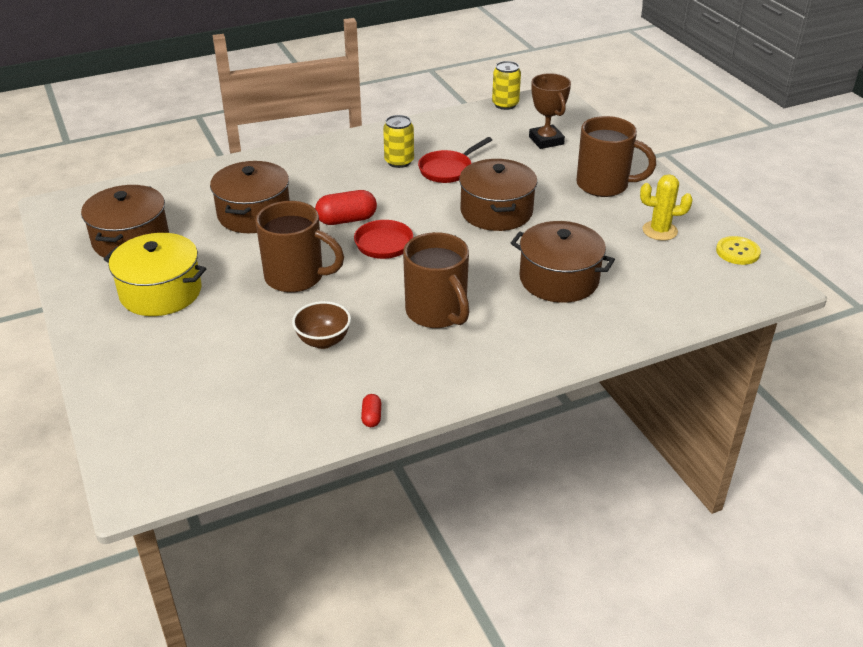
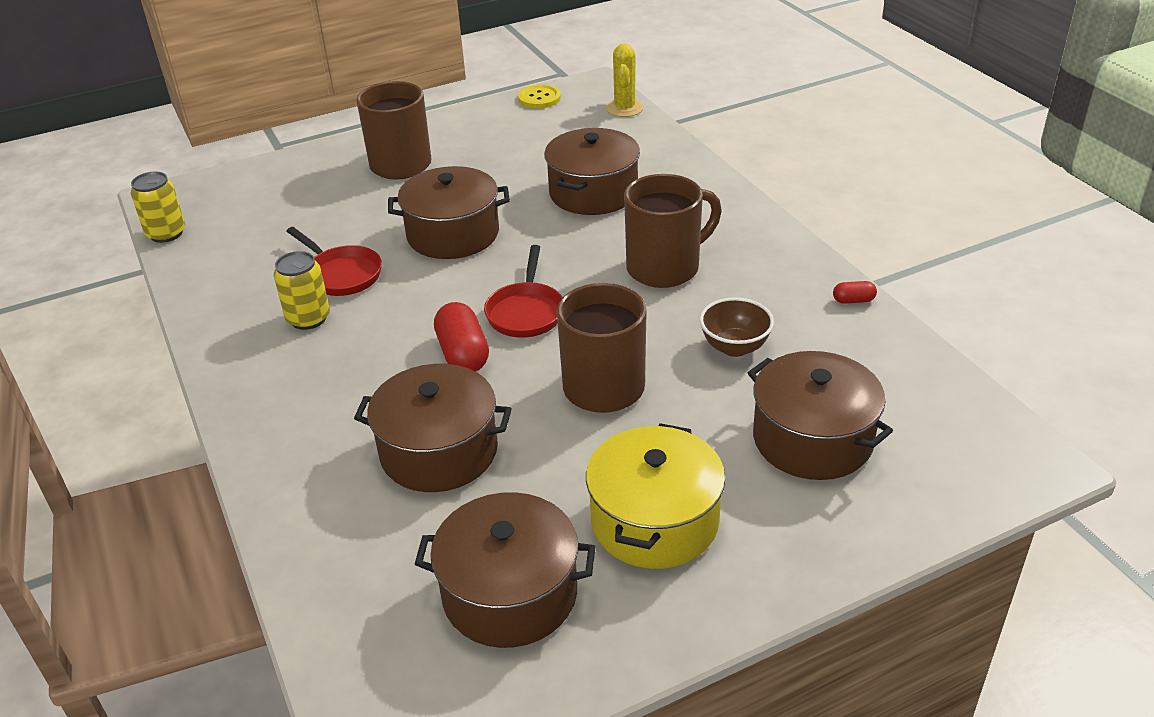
camera: 90 degrees left, 0 degrees up
brown trophy [529,73,571,149] -> none
yellow cactus [640,174,693,241] -> yellow cactus moved to [606,43,643,117]
none -> brown pot [748,351,893,480]

